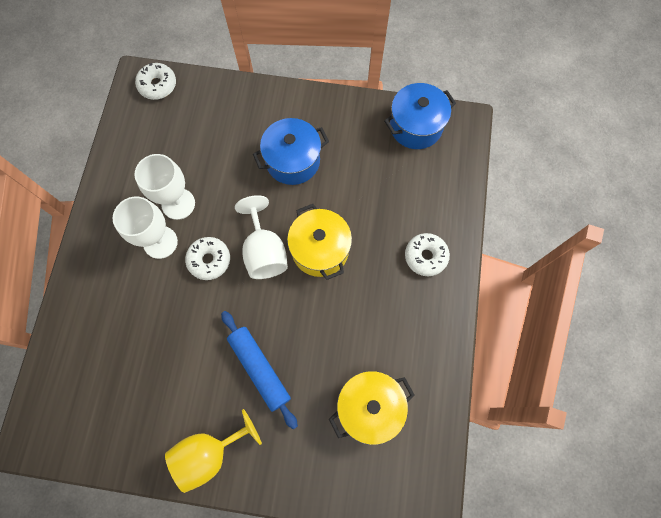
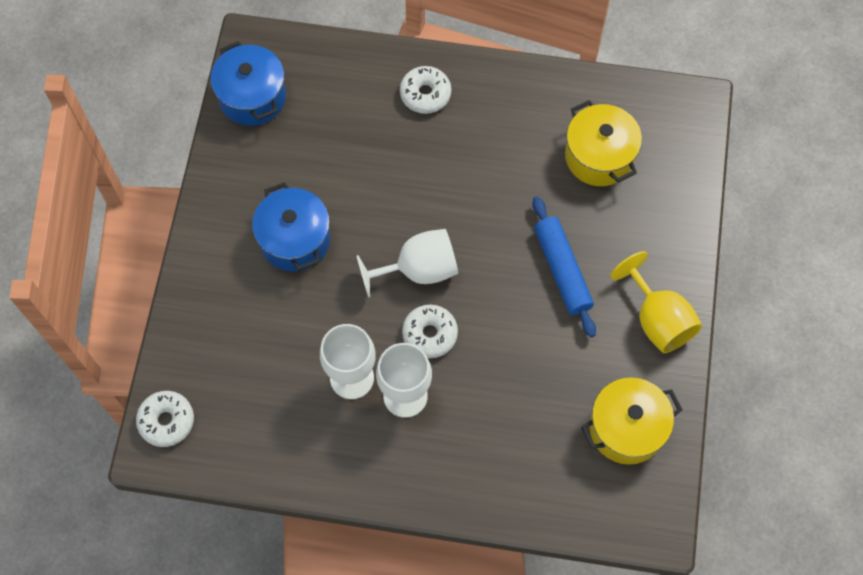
camera: 90 degrees left, 5 degrees down
blue rolling pin [221,311,298,429] -> blue rolling pin turned 75 degrees counterclockwise [532,196,596,337]
yellow pot [287,204,352,280] -> yellow pot moved to [581,377,683,465]

